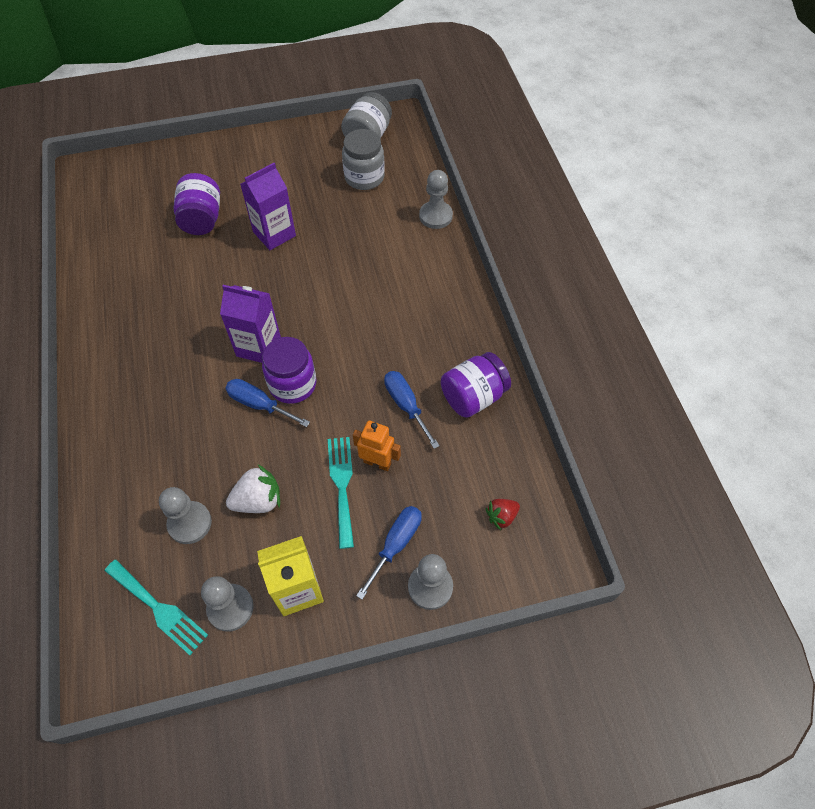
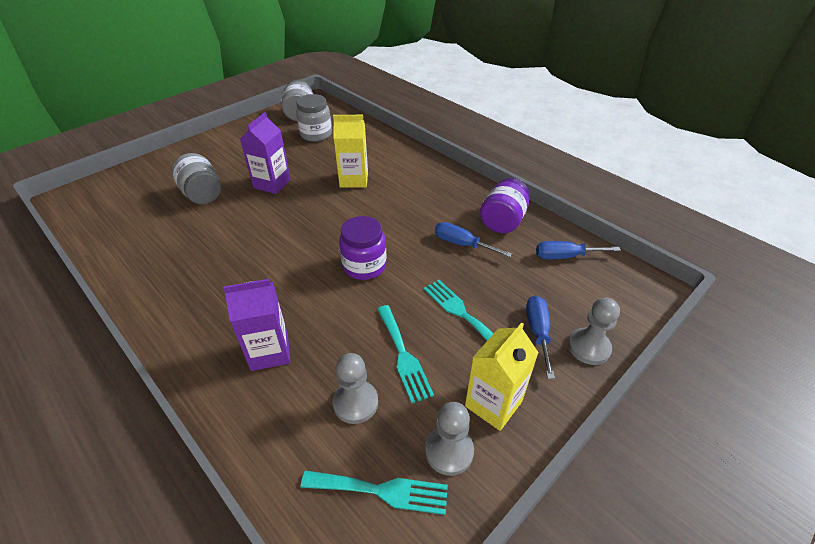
camera: 30 degrees left, 15 degrees down
purple jar [173,173,220,235] -> grey jar [172,153,221,204]
purple carton [220,285,281,363] -> purple carton moved to [223,279,290,371]
blue screwdriver [226,379,310,427] -> blue screwdriver moved to [536,241,621,259]
white strawberry [226,464,280,513] -> turquoise fork [377,305,434,404]
orange robot [353,421,401,471] -> none
grey pawn [419,170,453,229] -> none
red strawberry [486,499,520,530] -> none
none -> yellow carton [333,115,368,188]

